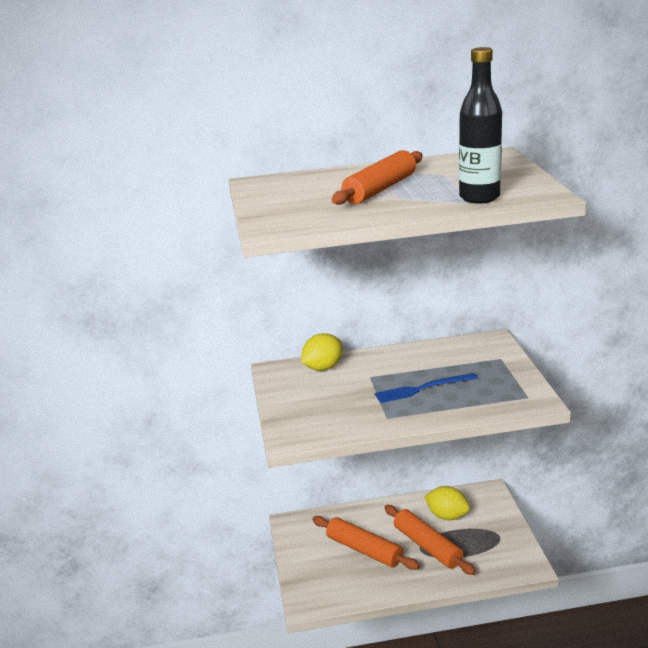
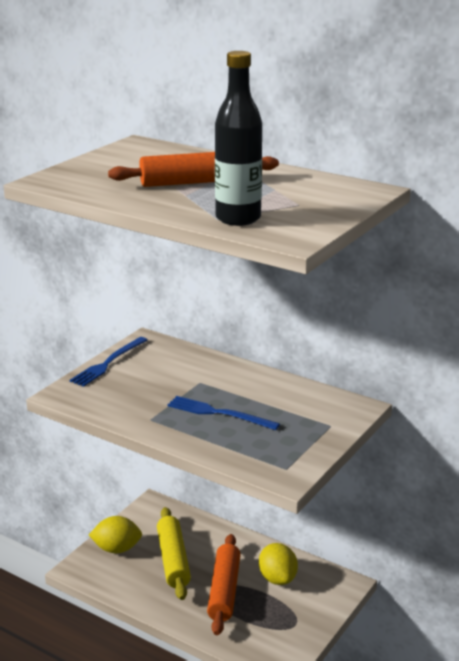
camera: 40 degrees right, 0 degrees up
yellow lemon [301,333,342,371] -> yellow lemon moved to [89,516,142,553]
orange rolling pin [312,516,420,570] -> yellow rolling pin [157,507,191,600]
none -> blue fork [69,337,147,387]

